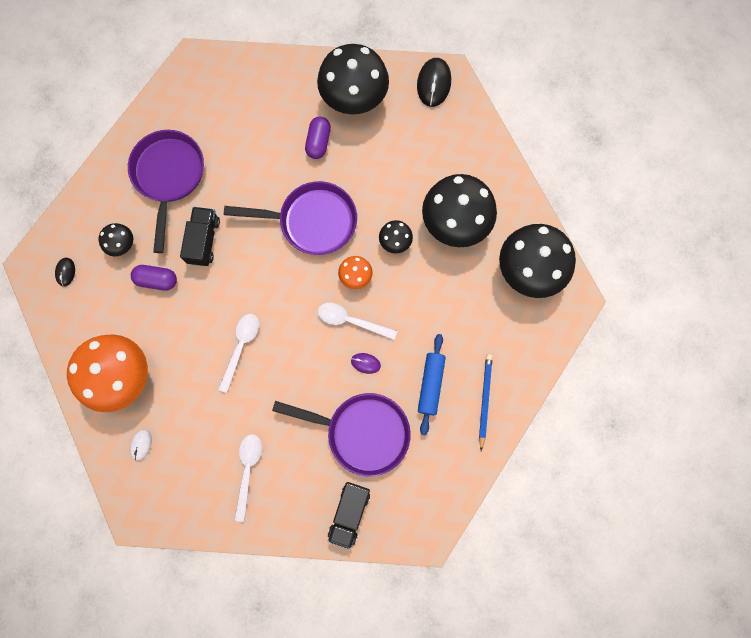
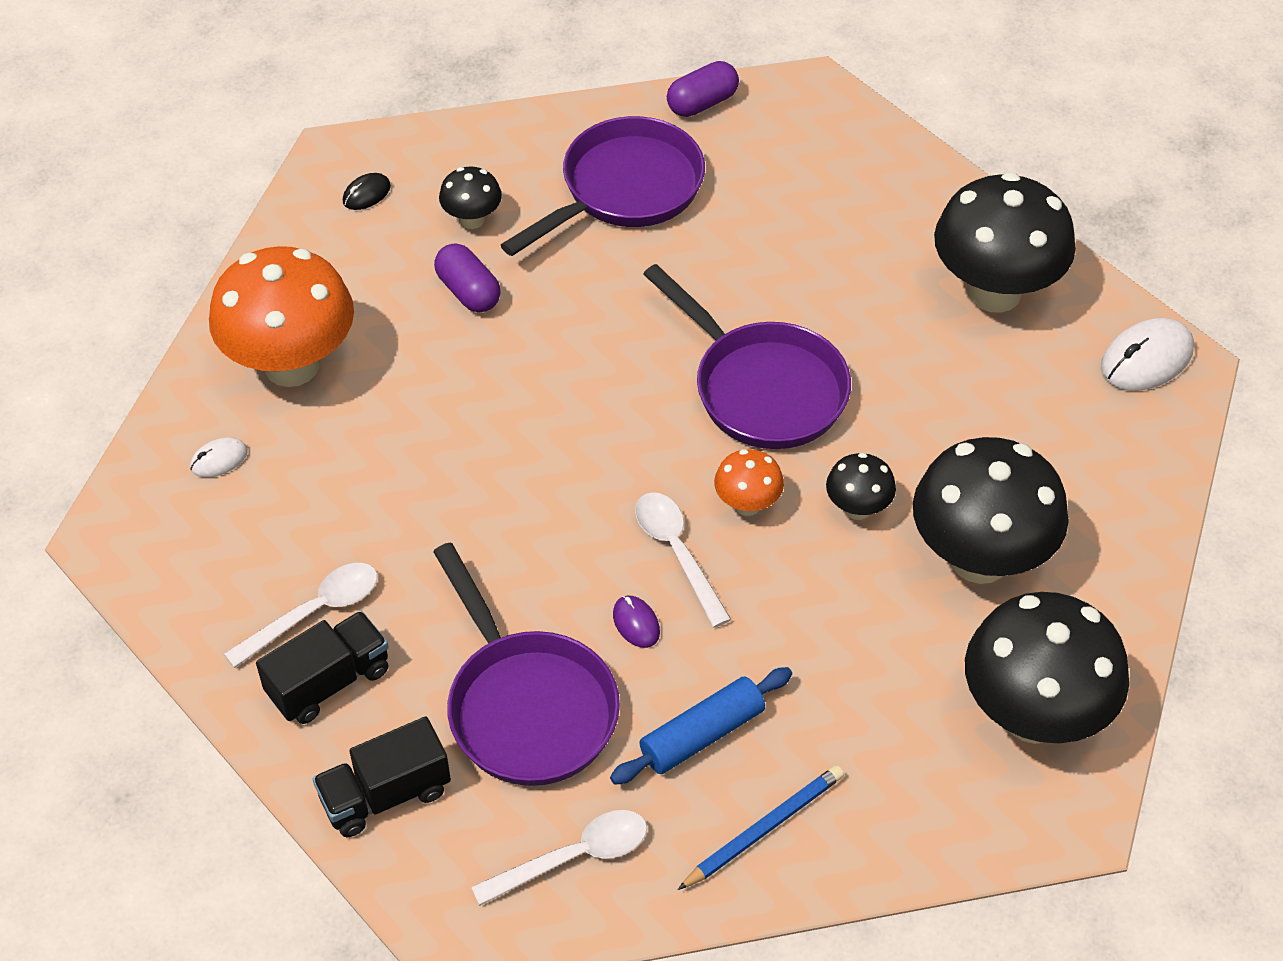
camera: 45 degrees right, 25 degrees down
black truck [180,207,220,266] -> black truck moved to [256,611,389,724]
white spoon [218,314,259,393] -> white spoon moved to [471,810,647,906]
purple capsule [305,117,331,159] -> purple capsule moved to [667,61,739,117]
black mouse [417,58,451,107] -> white mouse [1101,318,1194,391]

